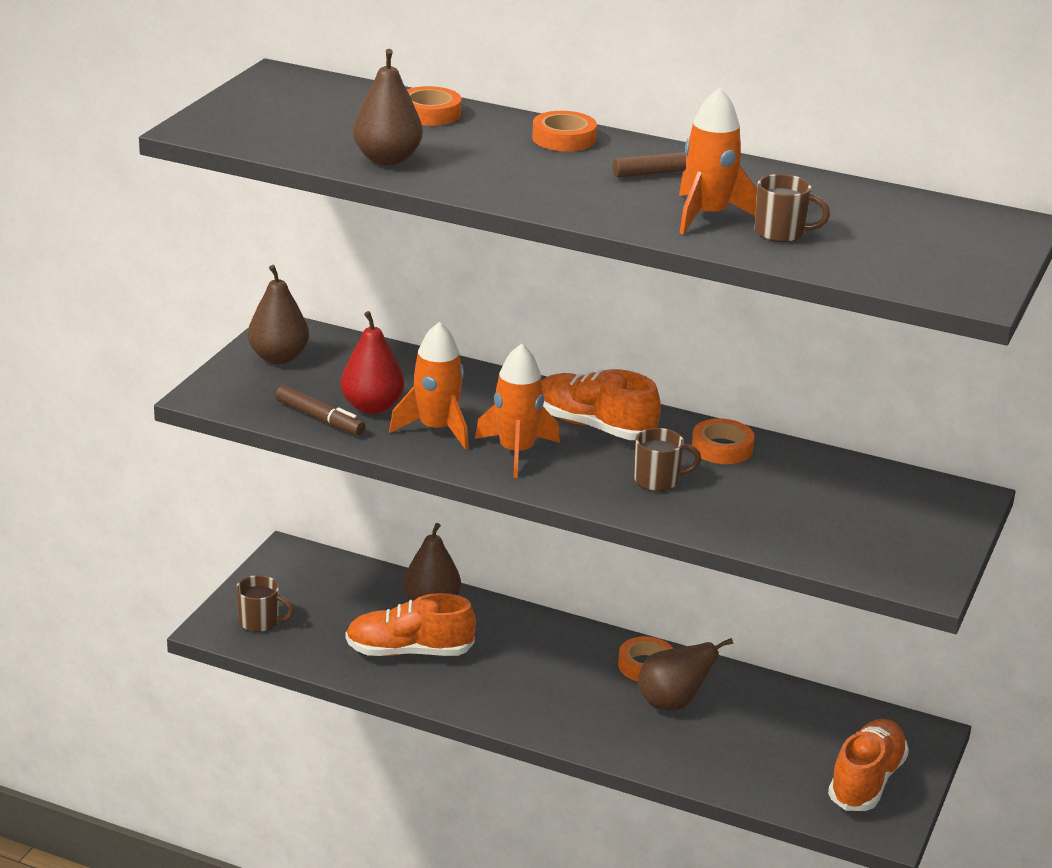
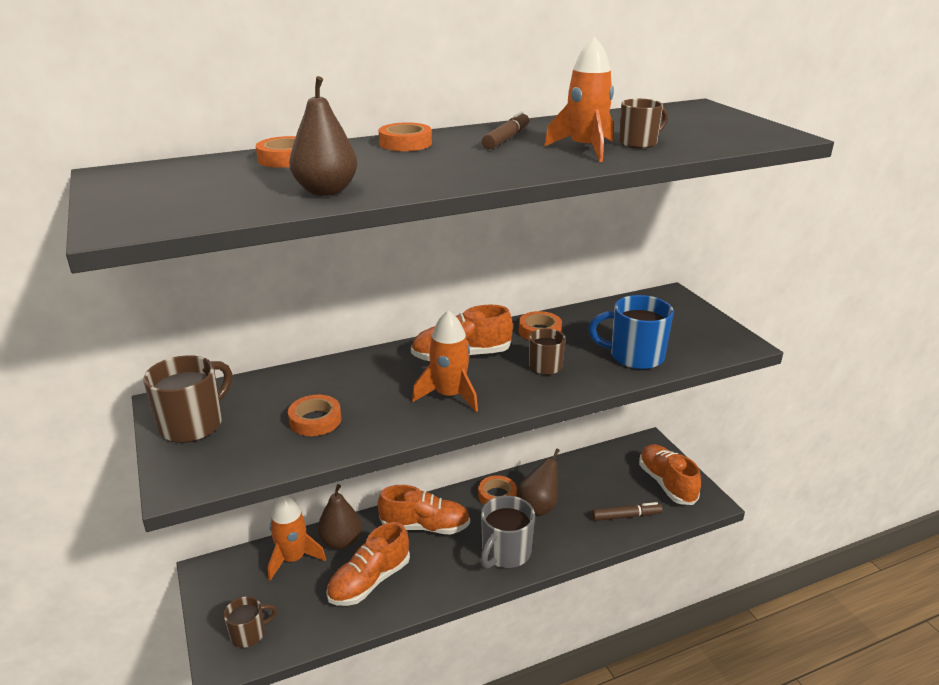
camera: 45 degrees left, 0 degrees up
brown pear [248,265,309,364] -> brown mug [143,355,232,443]
brown marker [275,385,365,435] -> brown marker moved to [592,502,663,521]
red pear [341,311,404,414] -> orange tape [288,395,341,436]
orange rocket [389,322,469,450] -> orange rocket moved to [268,496,326,581]
none -> orange shoe [378,485,470,534]
none -> grey mug [480,495,535,569]
none -> blue mug [588,295,674,370]

